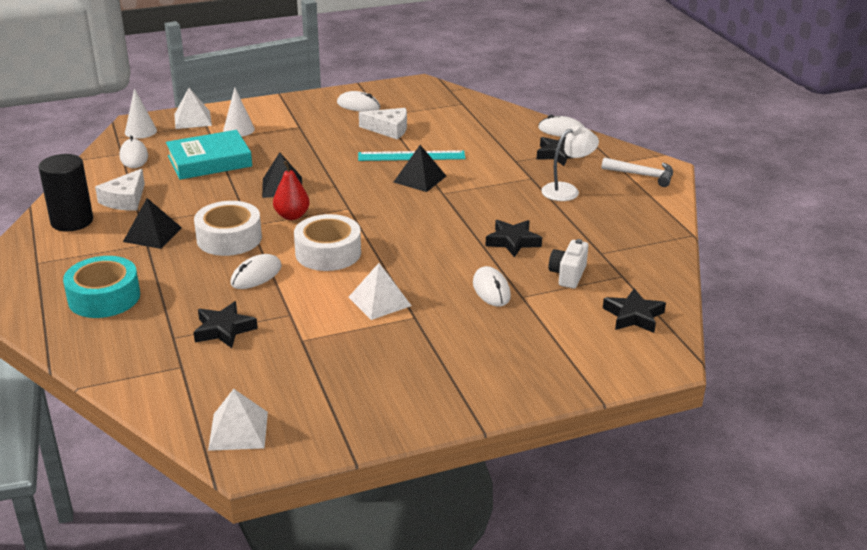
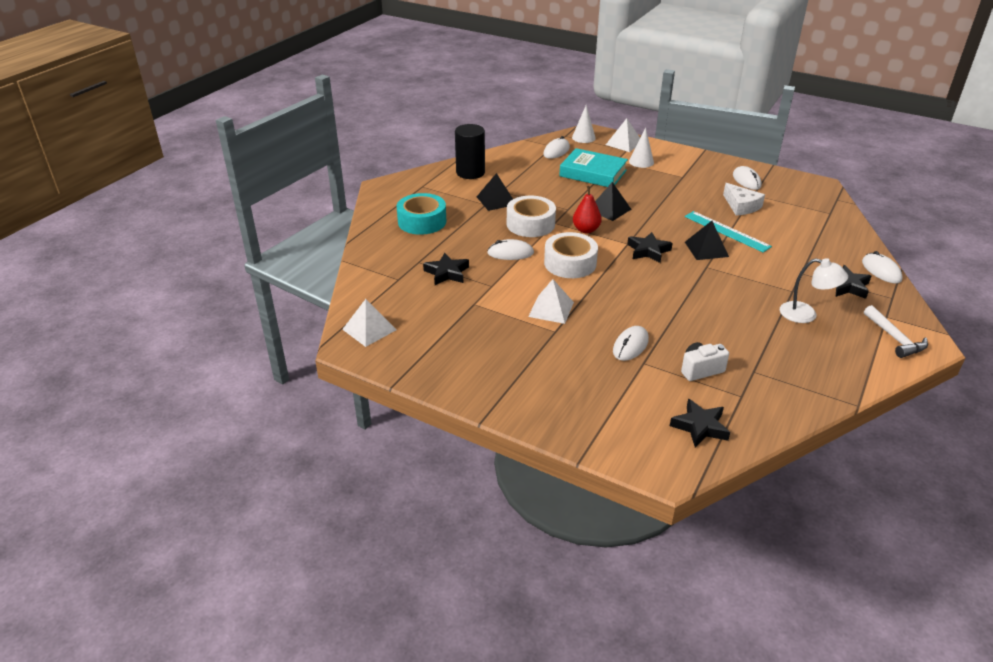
camera: 50 degrees right, 5 degrees up
white cheese [95,169,145,211] -> none
black star [485,220,542,258] -> black star moved to [627,232,673,263]

